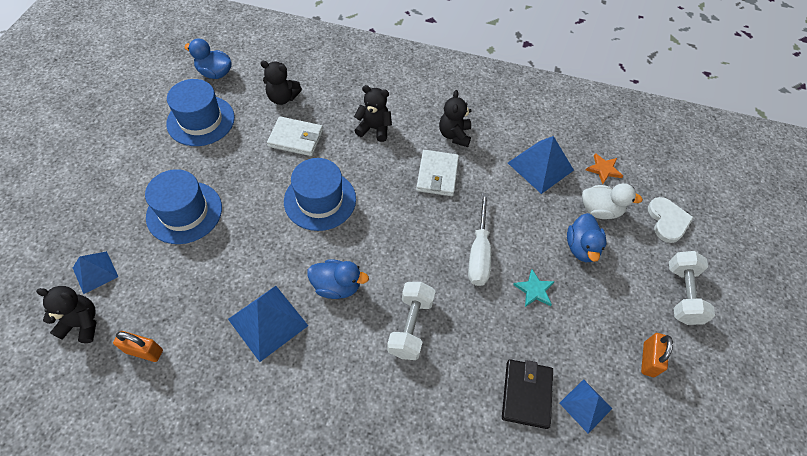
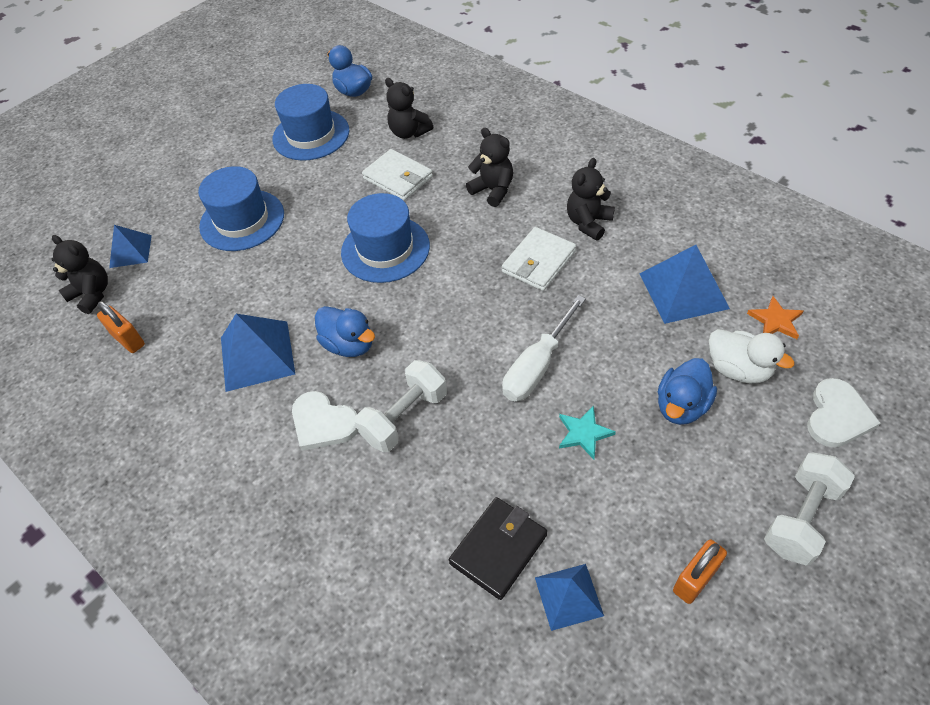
camera: 35 degrees right, 5 degrees down
none -> white heart [292,391,358,451]

